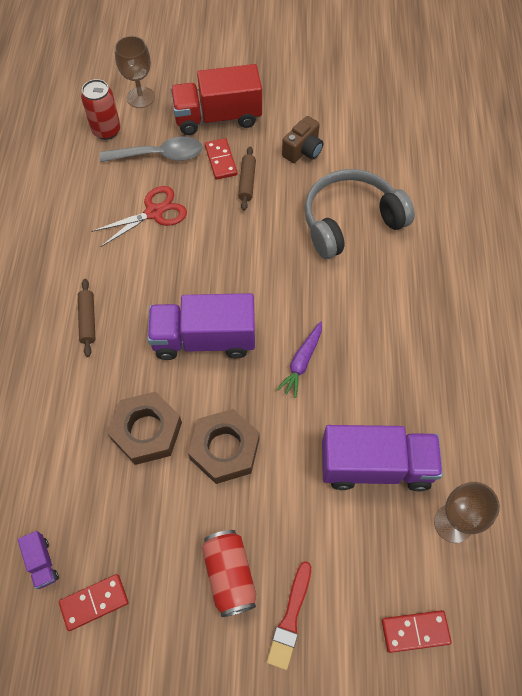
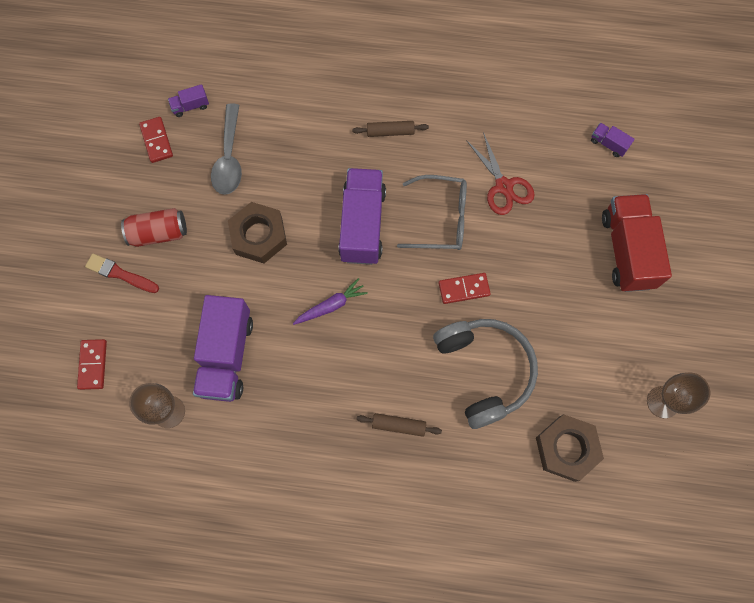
camera: 95 degrees right, 10 degrees up
red can [81,79,121,140] -> purple truck [591,123,635,157]
grey spoon [100,136,203,162] -> grey spoon moved to [211,104,242,195]
brown nut [108,391,182,465] -> brown nut moved to [536,414,604,482]
brown goblet [115,36,155,108] -> brown goblet moved to [647,372,710,418]
red domino [205,138,238,180] -> red domino moved to [439,273,491,304]
brown rolling pin [238,146,256,211] -> brown rolling pin moved to [357,413,442,437]
purple carrot [277,321,322,398] -> purple carrot turned 120 degrees clockwise [293,278,368,325]
brown camera [282,116,323,163] -> none
none -> grey glasses [397,175,467,250]

